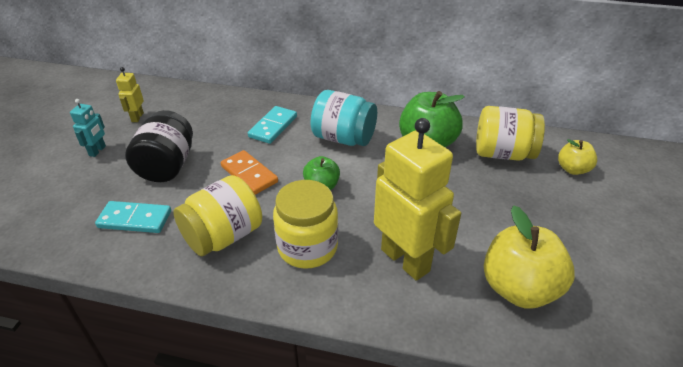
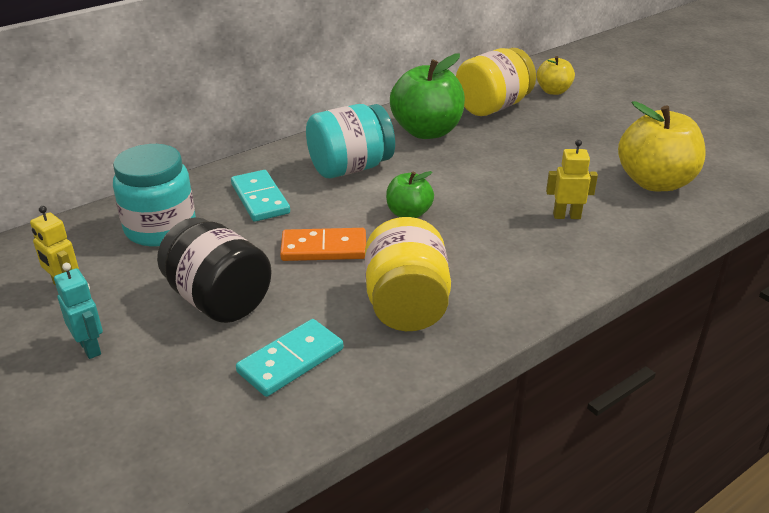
camera: 50 degrees left, 5 degrees down
yellow jar [273,180,338,269] -> none
yellow robot [374,118,461,281] -> yellow robot [546,140,598,219], size x0.45
none -> turquoise jar [113,144,196,246]

